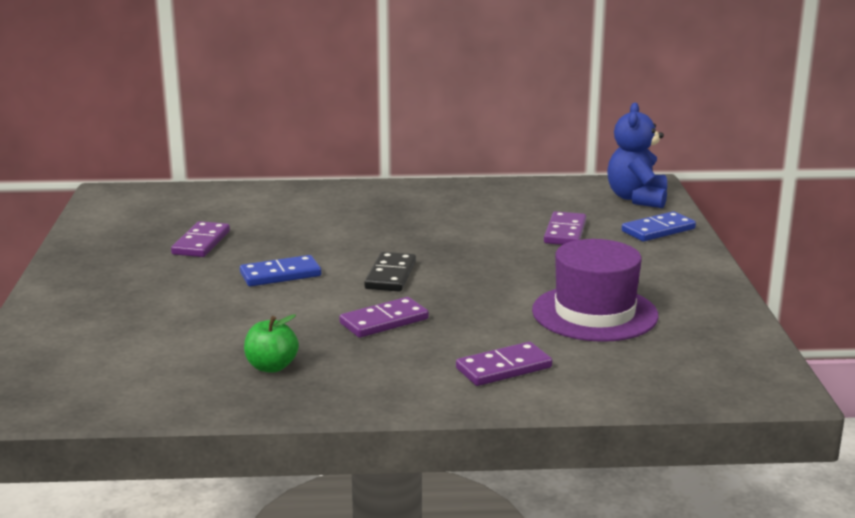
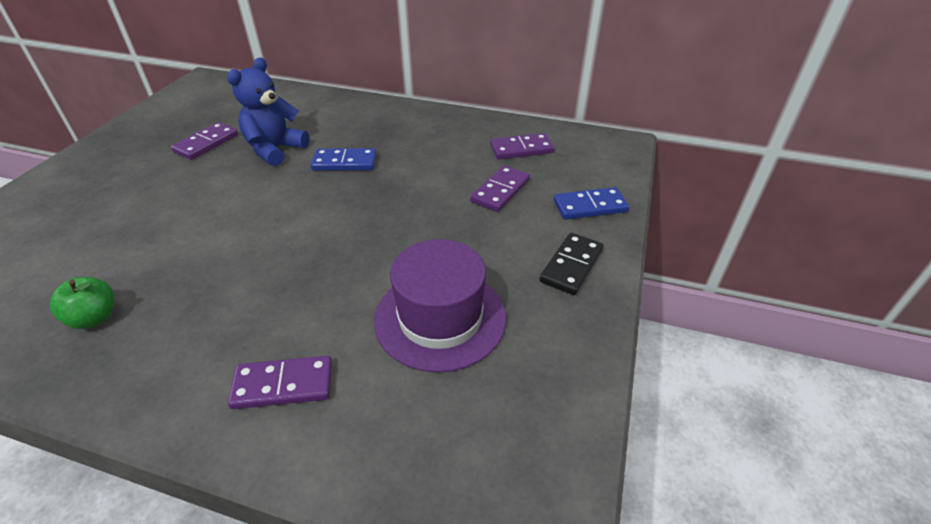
camera: 20 degrees right, 20 degrees up
blue domino [240,255,321,287] -> blue domino moved to [311,148,377,171]
purple domino [339,297,429,338] -> purple domino moved to [490,133,554,159]
black domino [364,252,416,291] -> black domino moved to [539,233,604,295]
blue teddy bear [607,103,667,208] -> blue teddy bear moved to [227,58,310,166]

